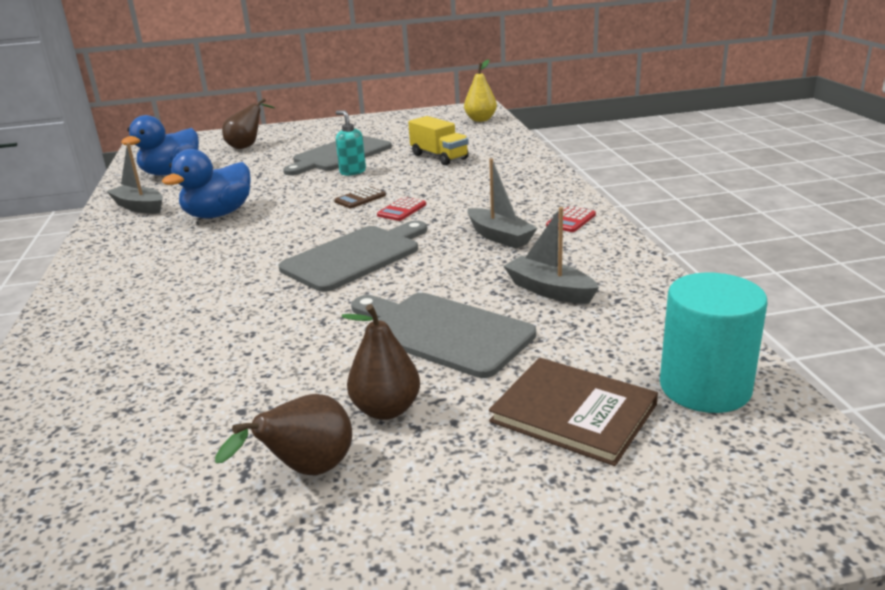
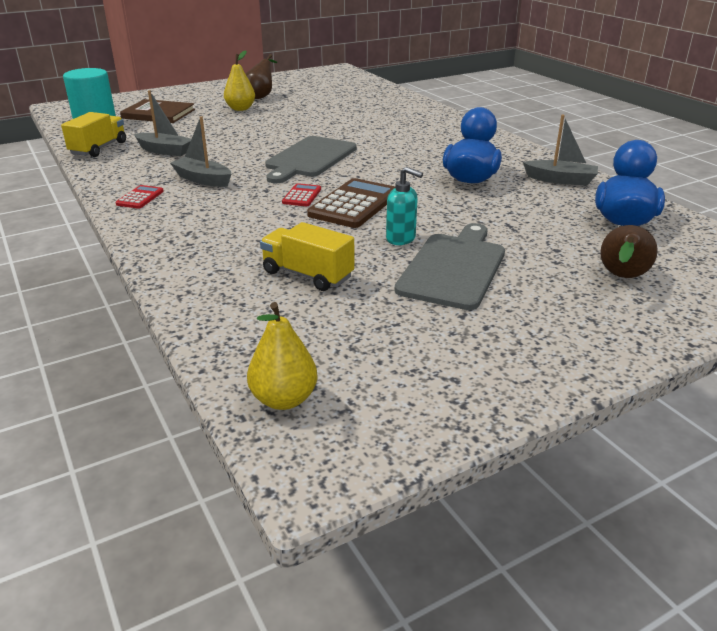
camera: 160 degrees right, 5 degrees up
brown calculator [334,187,386,208] -> brown calculator [307,178,395,228], size x2.00
brown pear [342,304,420,420] -> yellow pear [224,50,255,111]
grey cutting board [351,293,536,378] -> none
none -> yellow truck [61,112,126,157]

